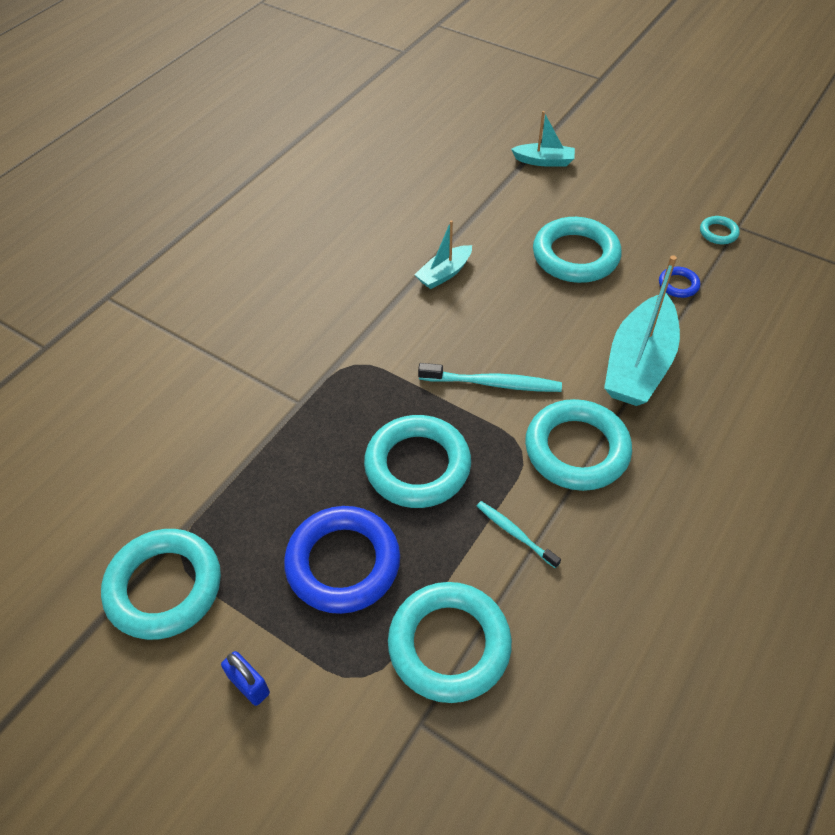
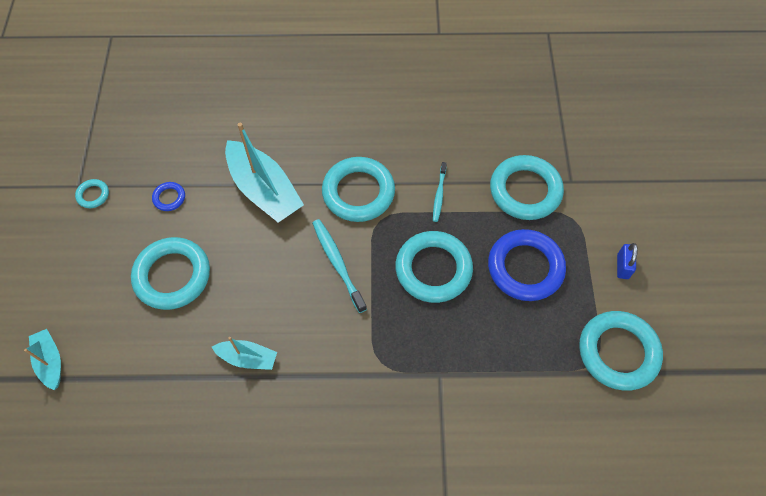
camera: 125 degrees left, 10 degrees up
turquoise boat [604,255,680,406] -> turquoise boat turned 60 degrees clockwise [225,123,304,223]

